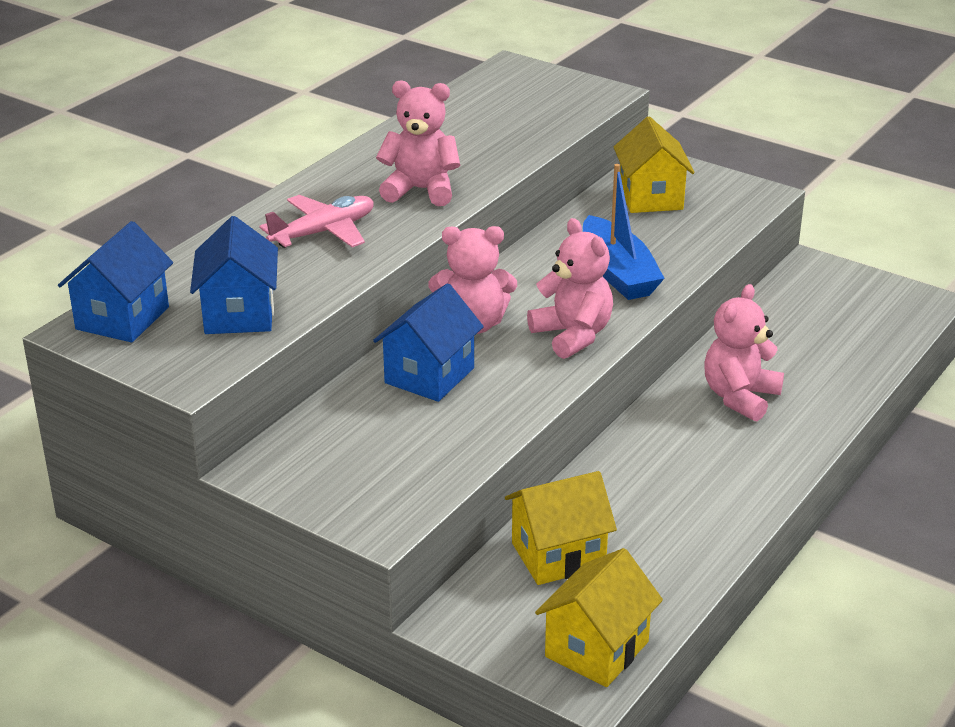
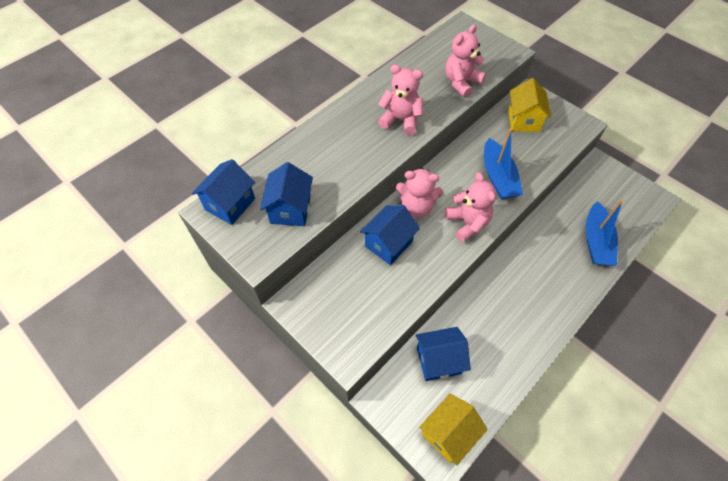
camera: 10 degrees right, 25 degrees up
pink plane [259,195,374,248] -> none
yellow house [505,471,617,585] -> blue house [416,327,471,381]
pink teddy bear [704,284,784,422] -> pink teddy bear moved to [445,24,486,98]
none -> blue boat [586,200,623,266]

